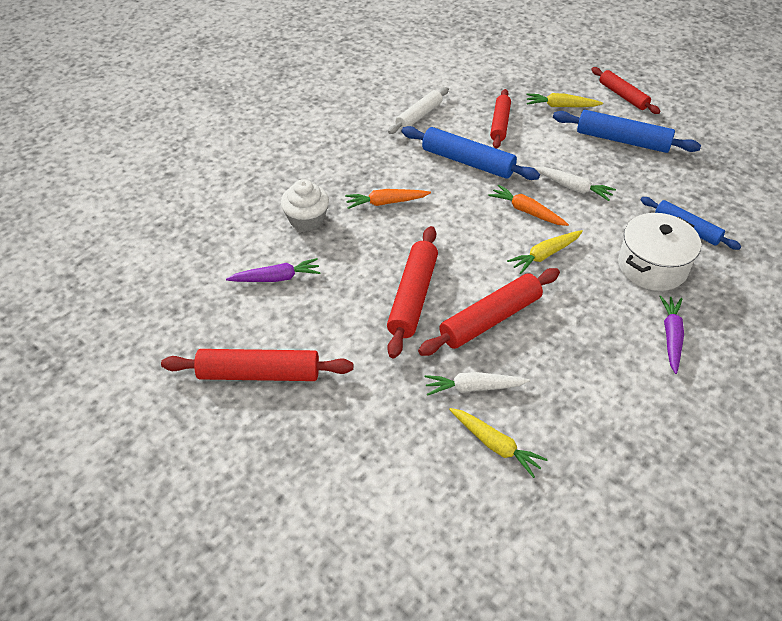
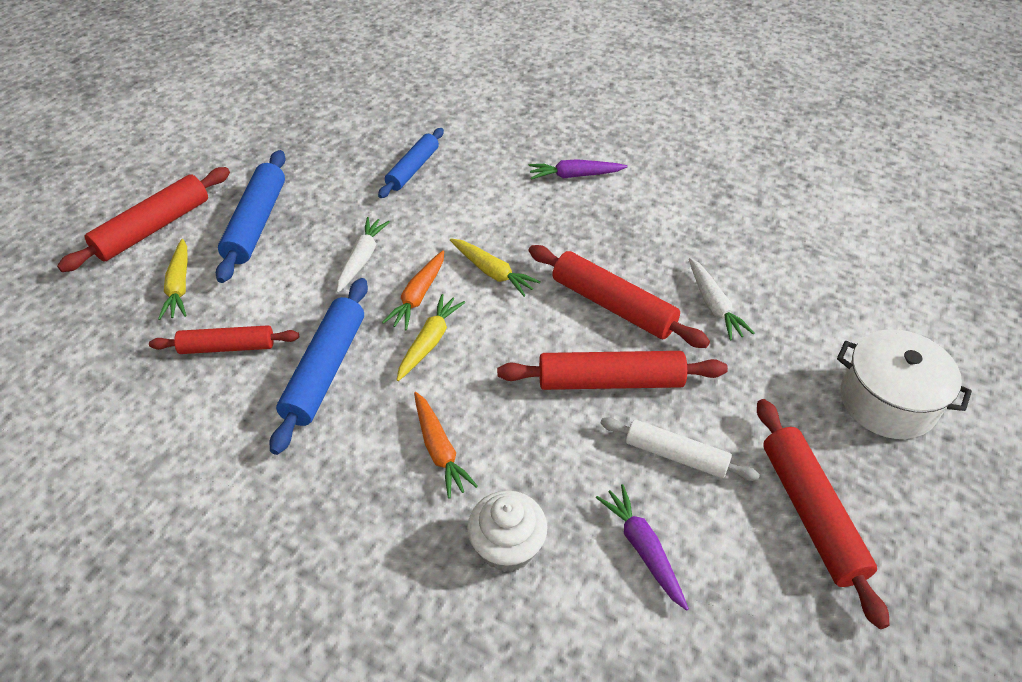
camera: 105 degrees left, 0 degrees up
white rolling pin [388,87,449,134] -> white rolling pin moved to [600,417,760,481]
yellow carrot [449,408,548,478] -> yellow carrot moved to [397,294,465,381]
red rolling pin [591,67,660,114] -> red rolling pin [57,167,230,272], size x1.50
white pot [618,213,701,291] -> white pot moved to [837,329,972,439]

